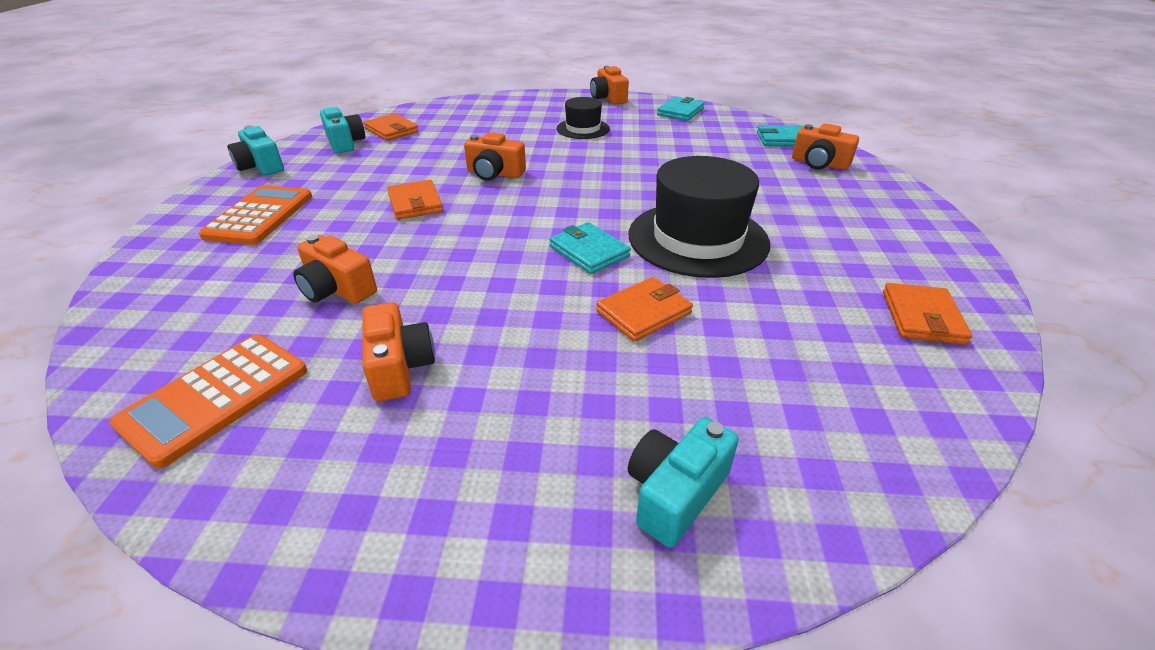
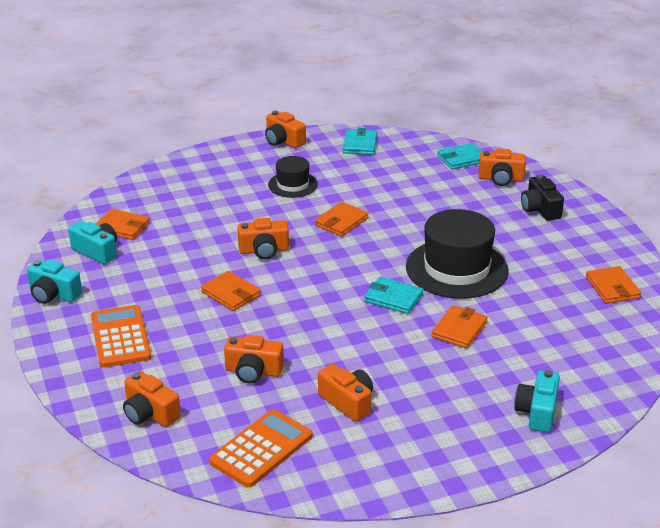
camera: 25 degrees left, 5 degrees down
orange calculator [109,334,307,468] -> orange calculator turned 150 degrees counterclockwise [209,409,312,488]
none -> orange camera [123,371,181,427]
none -> orange wallet [315,202,369,237]
none -> black camera [521,175,564,221]

